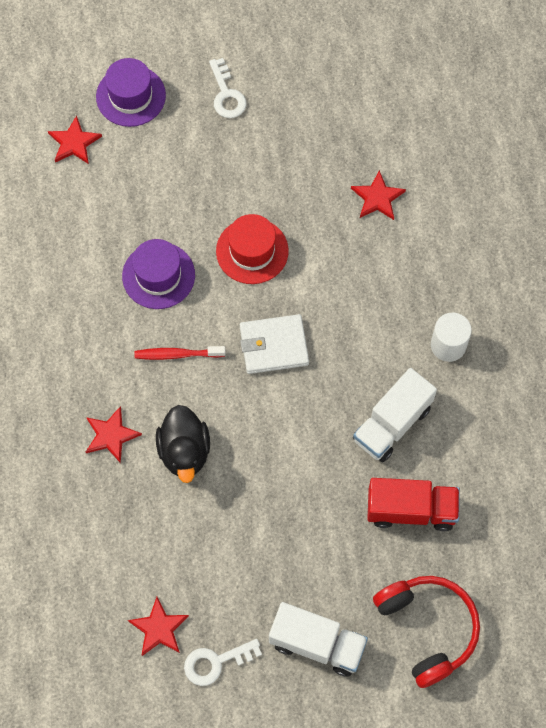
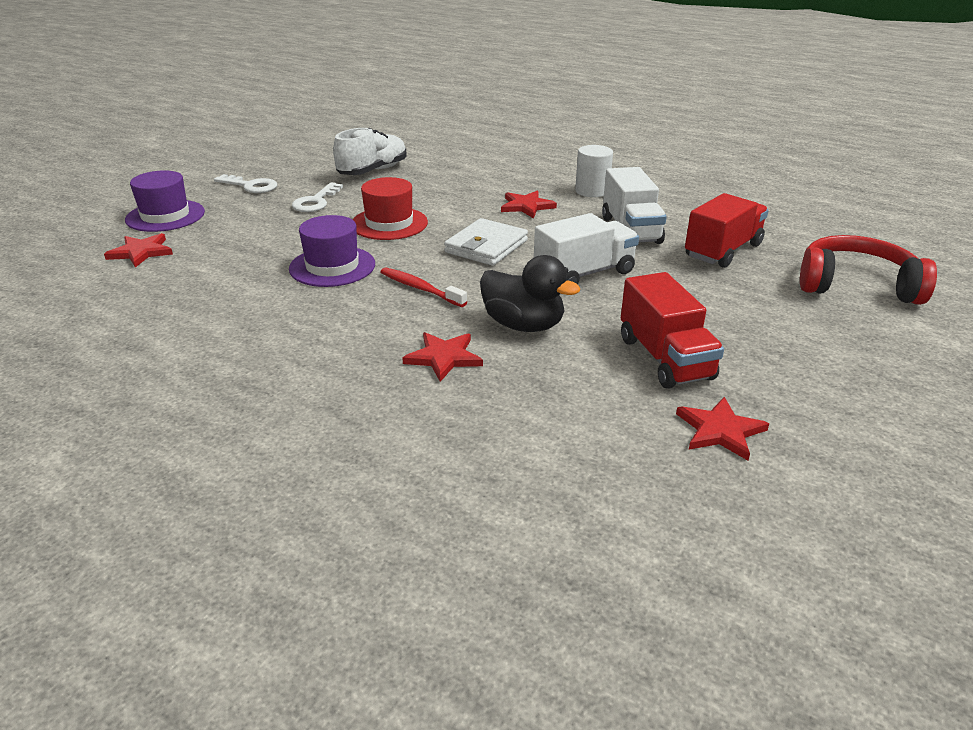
camera: 50 degrees left, 35 degrees down
red toothbrush [134,346,226,360] -> red toothbrush turned 90 degrees clockwise [380,267,467,307]
white key [184,639,262,686] -> white key moved to [292,182,343,212]
white truck [269,602,368,677] -> white truck moved to [534,213,639,285]
red star [351,170,406,220] -> red star moved to [501,190,557,218]
none -> white shoe [333,128,407,175]
none -> red truck [621,272,724,389]

